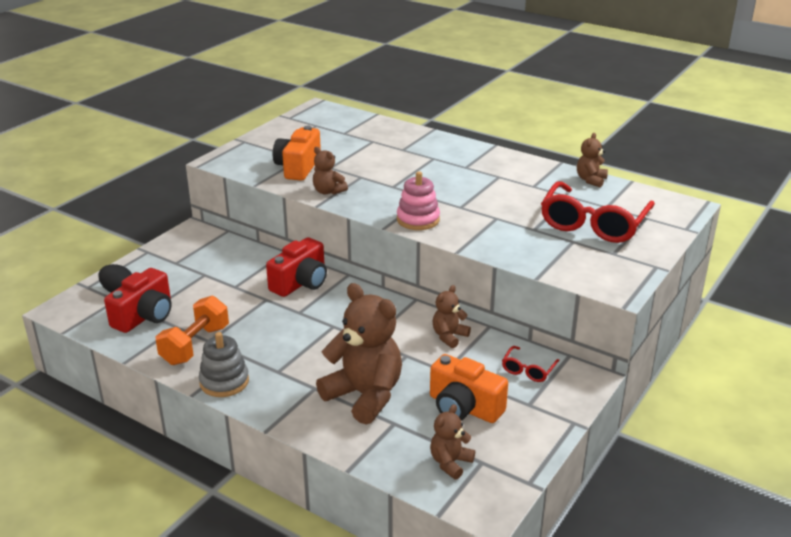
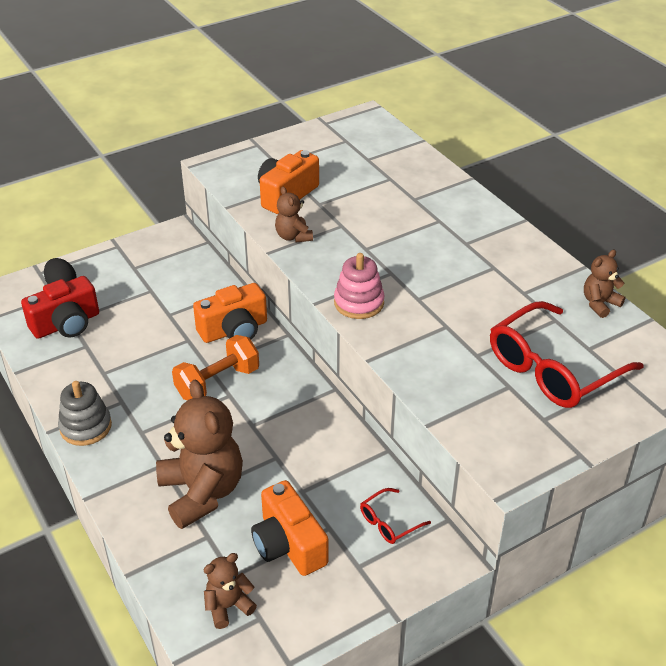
camera: 25 degrees right, 10 degrees up
orange dumbbell [156,296,229,365] -> orange dumbbell moved to [172,335,259,400]
red camera [266,237,327,297] -> orange camera [193,283,267,343]
brown teddy bear [432,285,471,348] -> none

